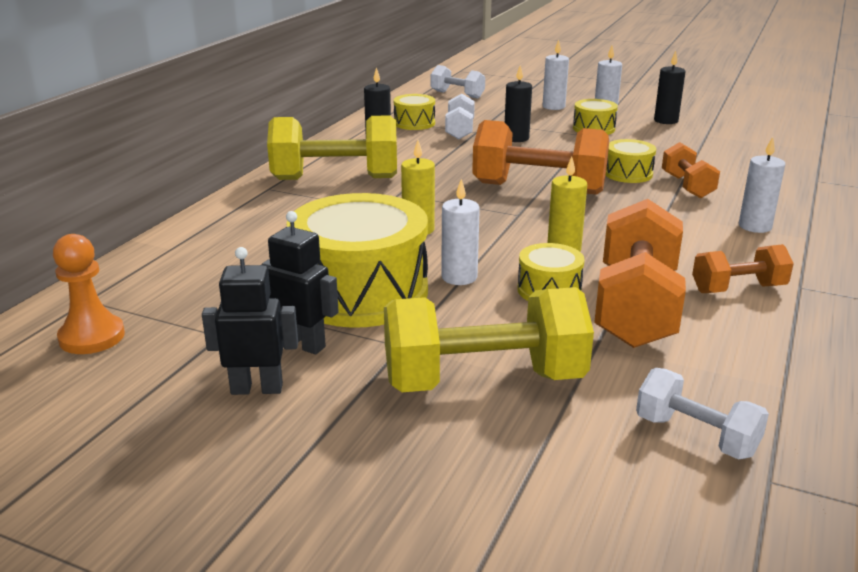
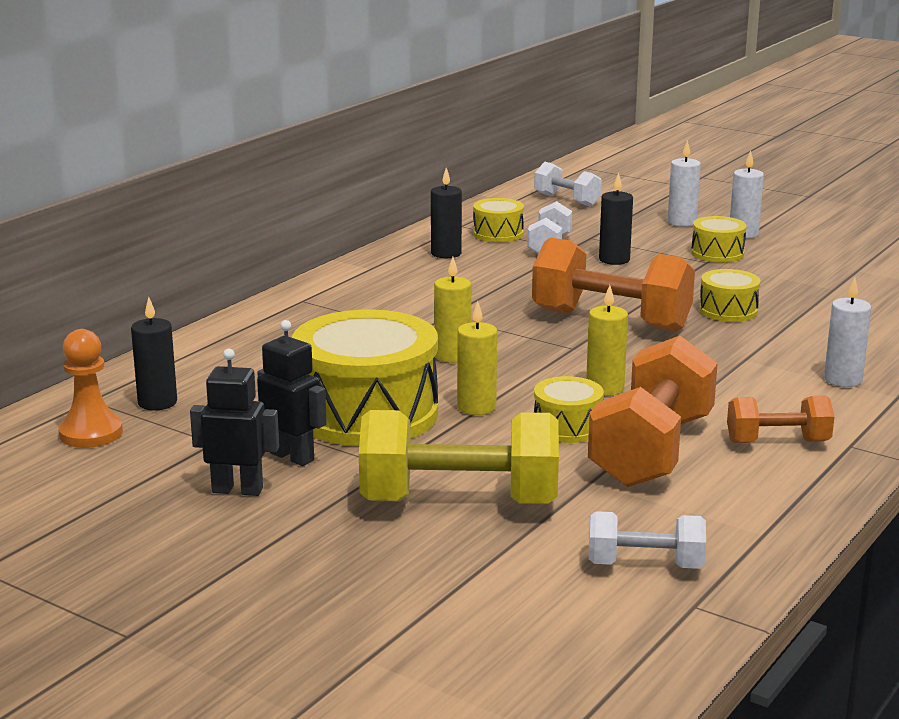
camera: 10 degrees right, 5 degrees down
yellow dumbbell [267,115,397,180] -> none
white candle [441,179,480,285] -> yellow candle [457,301,497,415]
white dumbbell [636,368,769,460] -> white dumbbell turned 45 degrees counterclockwise [589,511,706,569]
black candle [654,51,686,124] -> black candle moved to [131,297,177,410]
orange dumbbell [662,142,720,198] -> none

